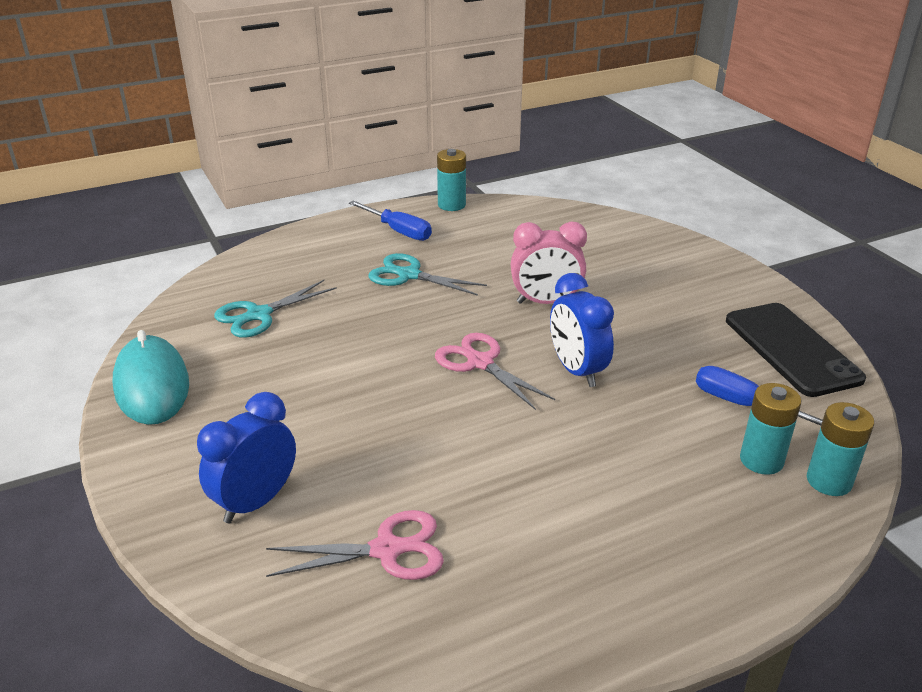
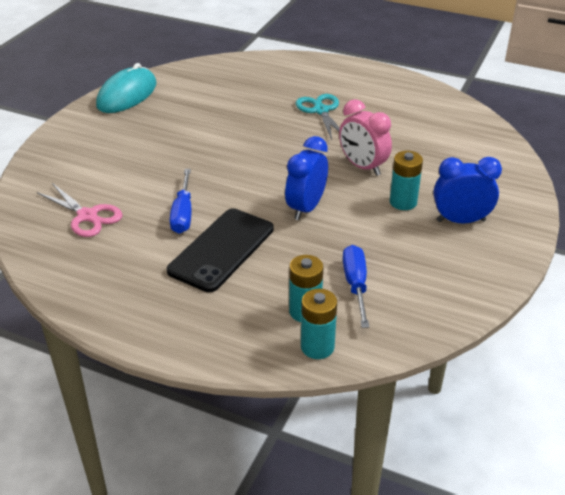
camera: 50 degrees right, 5 degrees up
blue clock [197,392,296,524] -> blue clock moved to [434,157,502,223]
turquoise scissors [214,280,337,338] -> none
blue screwdriver [349,201,432,241] -> blue screwdriver moved to [170,169,192,234]
pink scissors [435,333,555,410] -> none
turquoise battery [437,149,466,211] -> turquoise battery moved to [390,151,423,210]
black phone [726,303,866,397] -> black phone moved to [167,208,274,292]

